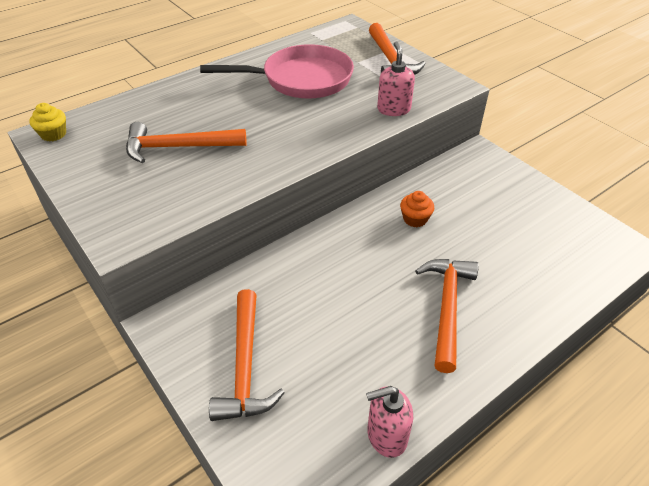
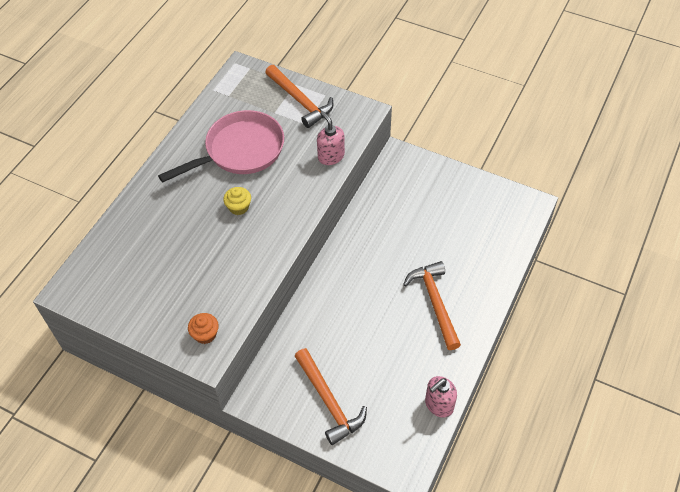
camera: 25 degrees left, 10 degrees up
yellow cupcake [29,103,66,142] -> yellow cupcake moved to [223,187,251,215]
orange hammer [126,122,247,163] -> none
orange cupcake [400,191,434,227] -> orange cupcake moved to [188,313,219,344]

